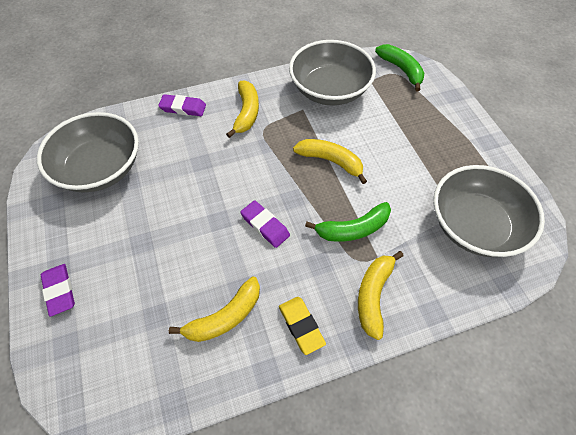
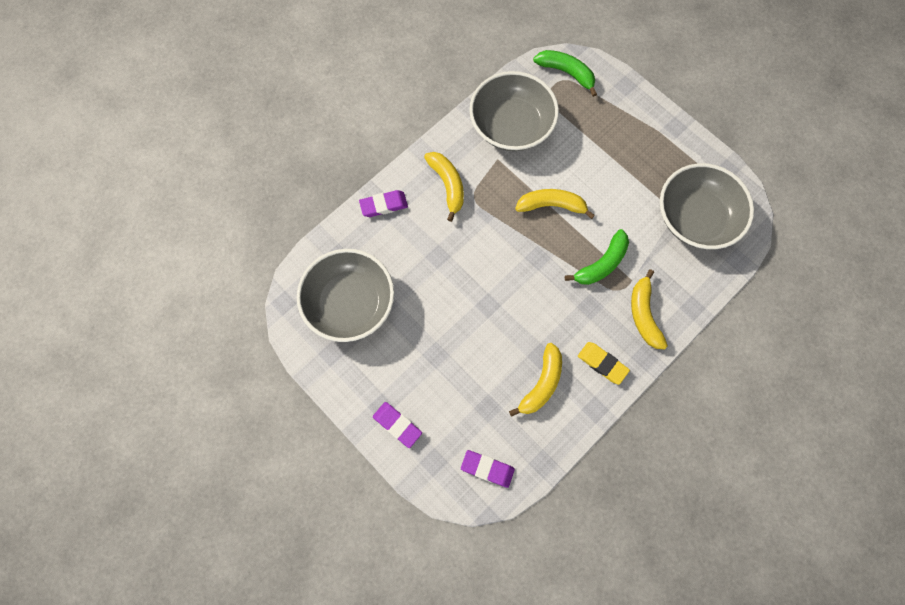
camera: 25 degrees left, 15 degrees up
purple eraser [240,200,290,248] -> purple eraser moved to [461,450,515,488]

